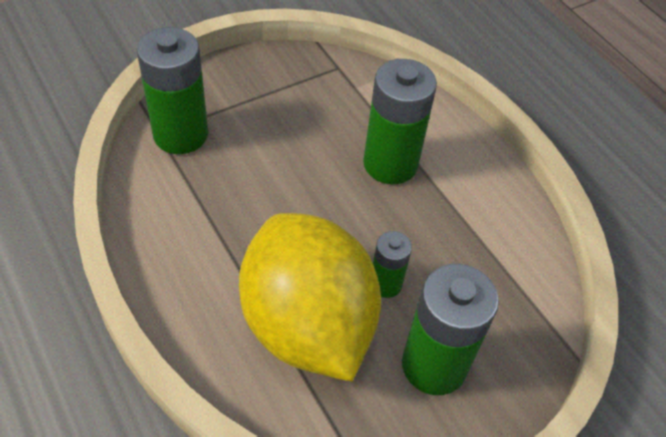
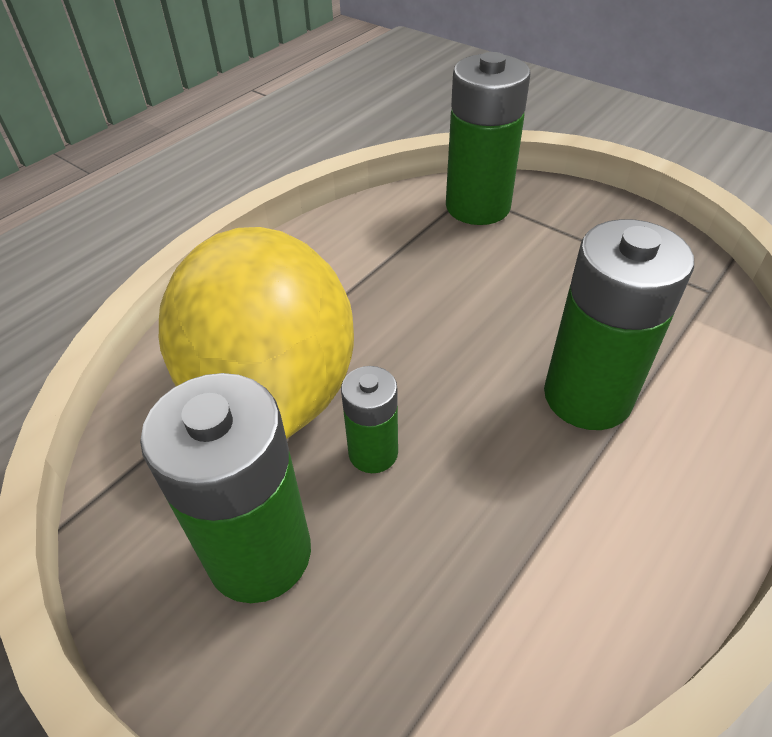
camera: 75 degrees right, 5 degrees down
yellow lemon [239,213,381,382] -> yellow lemon turned 60 degrees counterclockwise [159,227,354,439]

